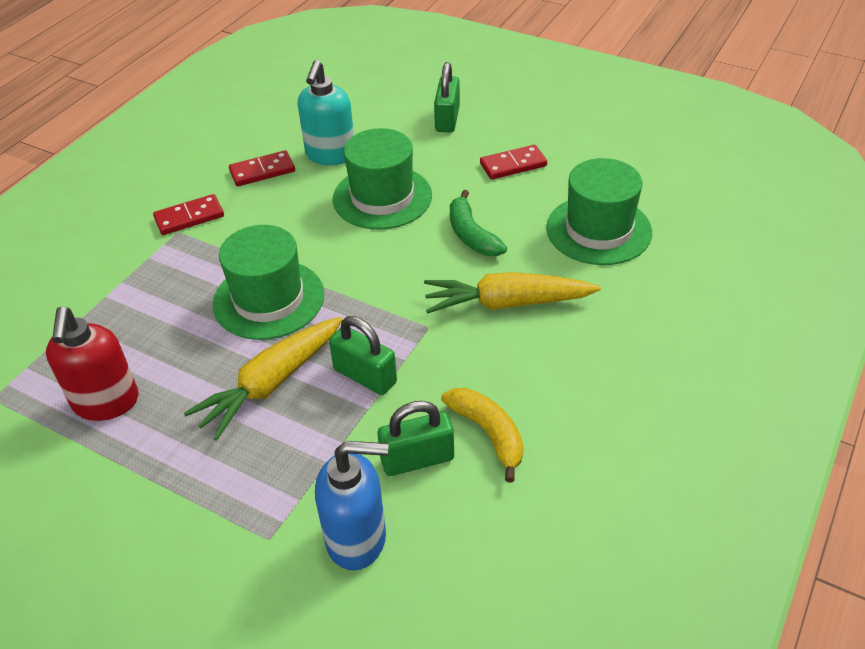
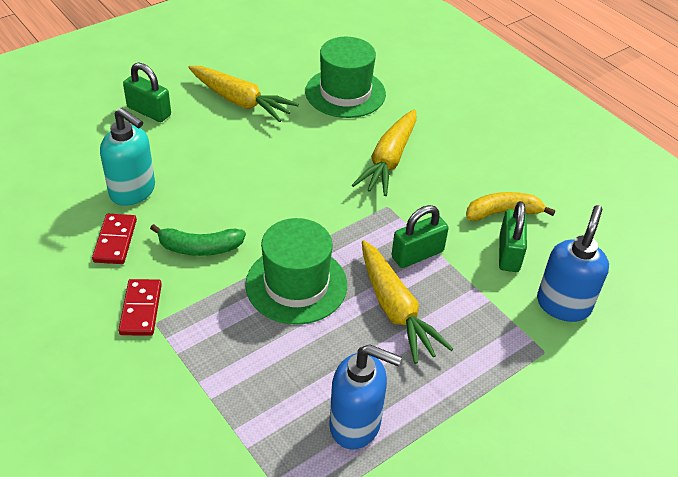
camera: 70 degrees left, 0 degrees up
red soap dispenser [46,307,139,421] -> blue soap dispenser [329,344,402,450]
green hat [332,128,432,230] -> none
green banana [450,190,507,256] -> green banana moved to [150,224,246,256]
red domino [480,145,547,180] -> yellow carrot [189,66,299,122]

